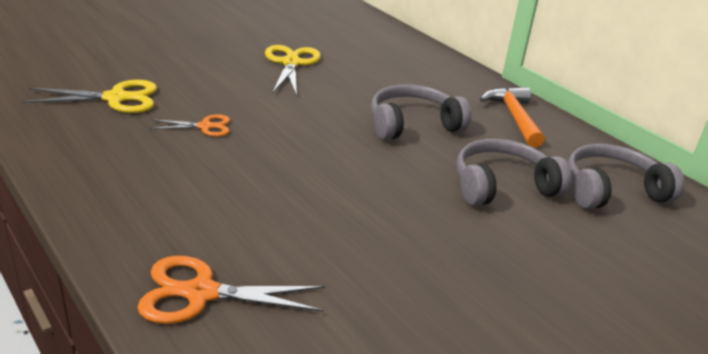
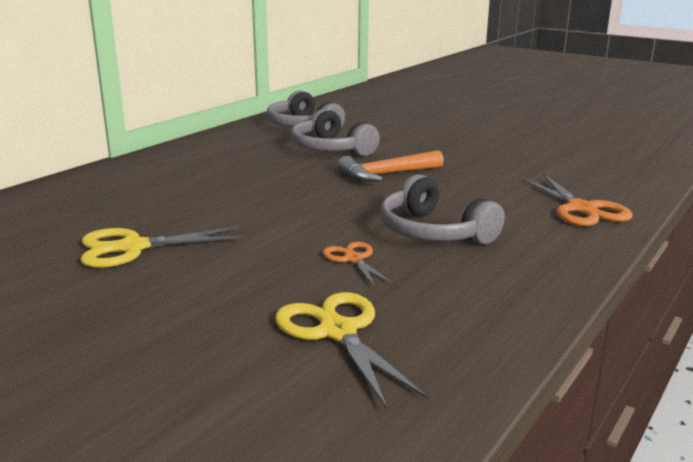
camera: 105 degrees left, 10 degrees down
grey headphones [371,84,471,140] -> grey headphones moved to [380,174,505,244]
orange hammer [480,87,545,148] -> orange hammer moved to [338,150,444,182]

